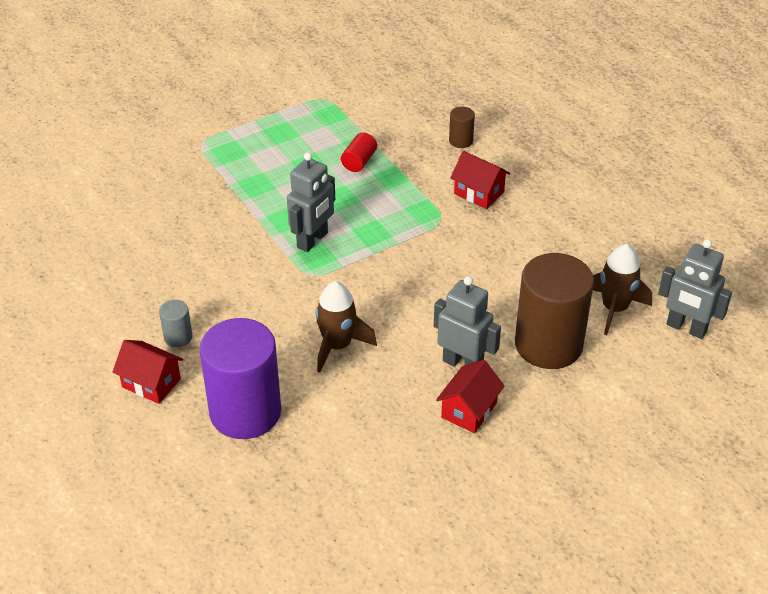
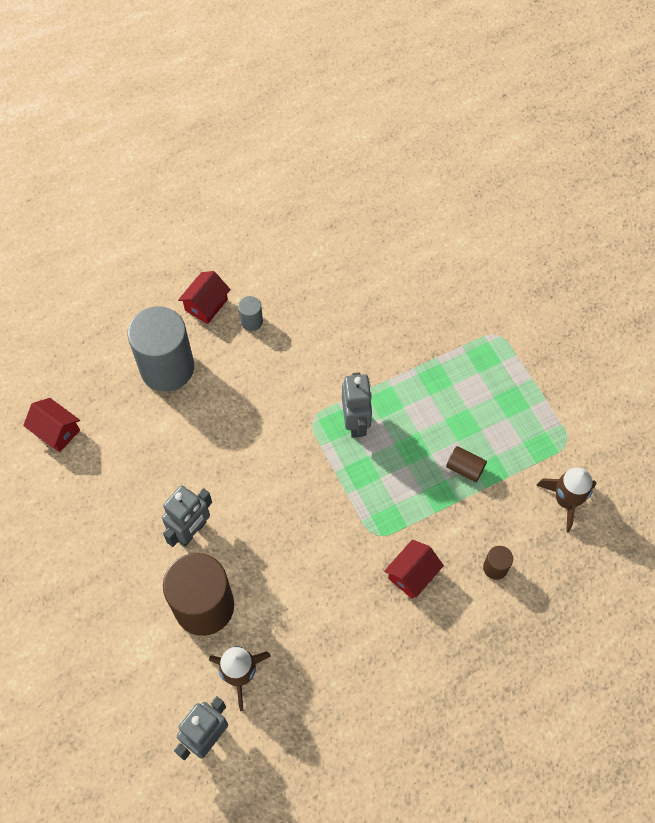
camera: 95 degrees right, 20 degrees up
purple cylinder [199,318,281,439] -> grey cylinder [128,306,194,392]
grey robot [287,152,335,252] -> grey robot turned 135 degrees counterclockwise [342,373,372,438]
brown rocket [315,281,377,373] -> brown rocket moved to [536,468,596,533]
red cylinder [341,133,377,172] -> brown cylinder [446,446,487,482]
red house [436,360,505,433] -> red house moved to [23,398,80,452]

